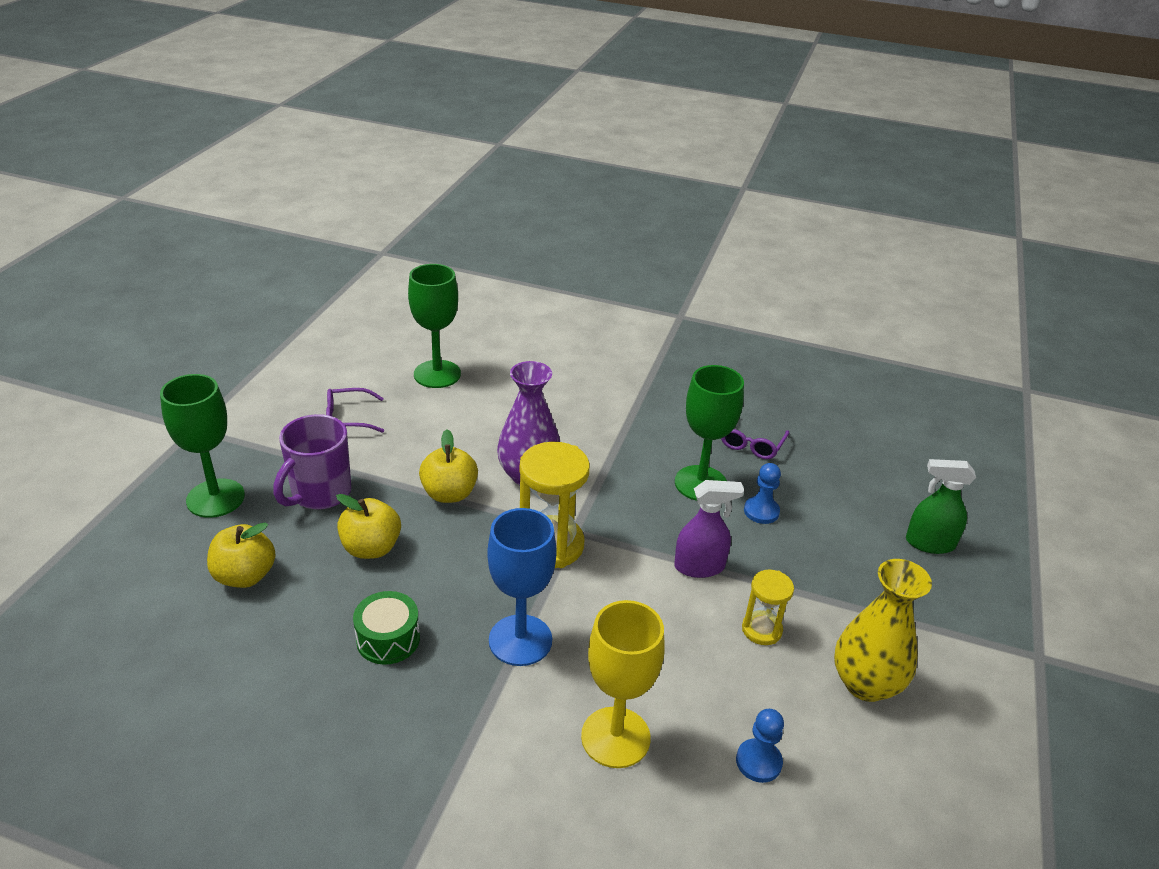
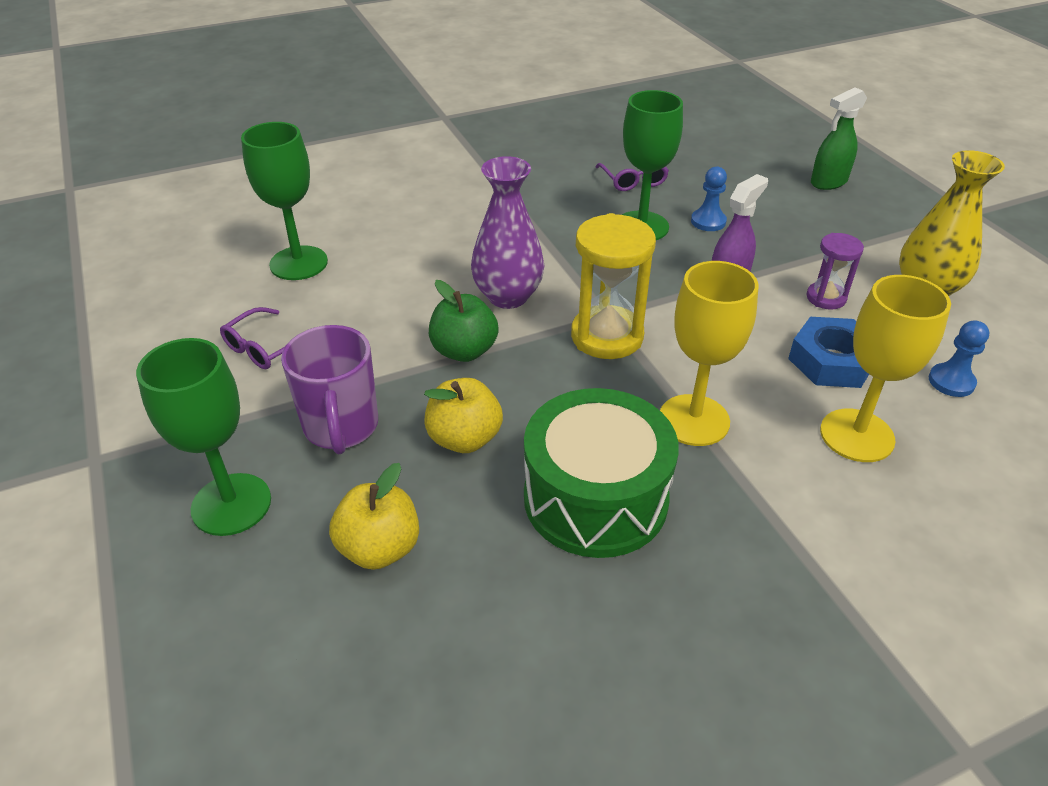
camera: 40 degrees left, 5 degrees up
green drum [353,591,420,665] -> green drum [524,388,679,558], size x1.91
yellow apple [419,429,478,503] -> green apple [429,280,499,362]
blue goblet [487,508,557,666] -> yellow goblet [660,261,759,446]
yellow hourglass [742,570,794,645] -> purple hourglass [806,233,864,310]
none -> blue nut [788,317,869,388]

